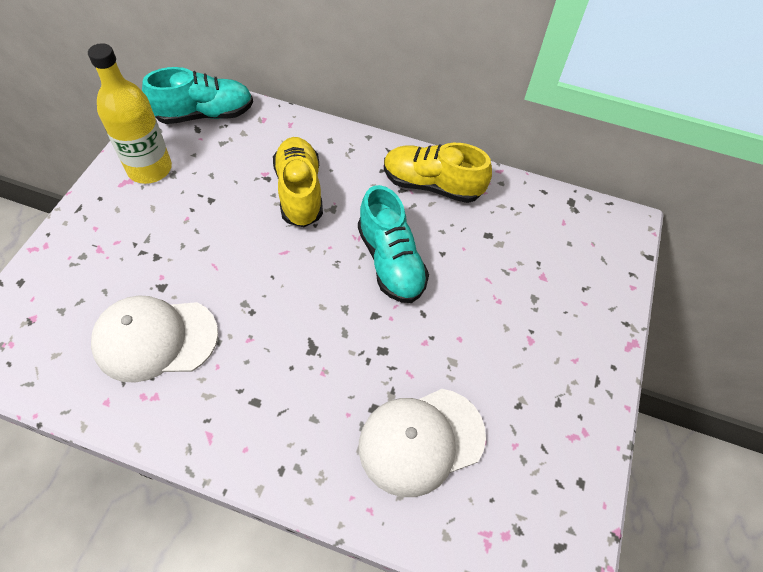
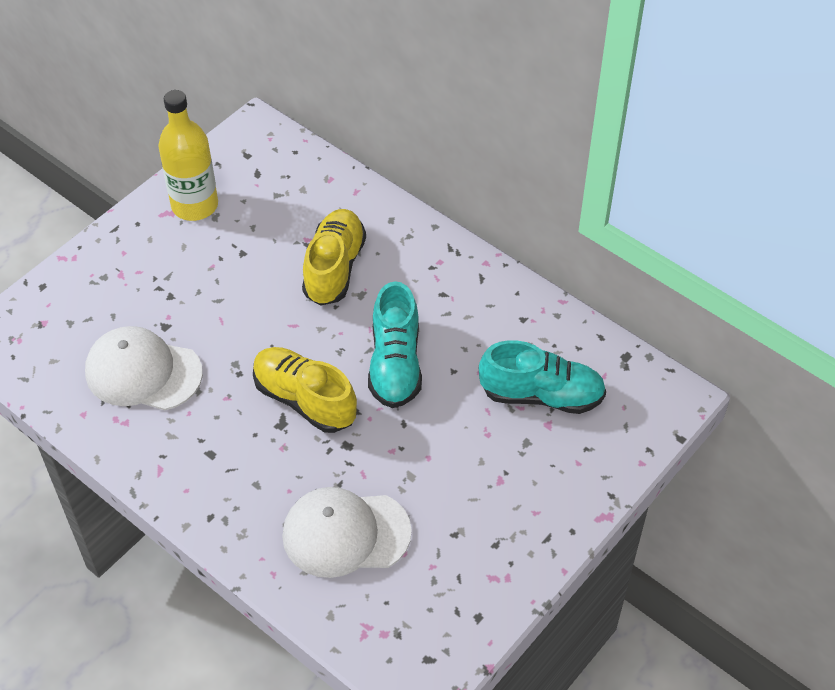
camera: 25 degrees right, 5 degrees down
turquoise shoe [142,67,253,124] -> turquoise shoe moved to [479,340,606,414]
yellow shoe [384,143,492,203] -> yellow shoe moved to [253,347,357,433]

